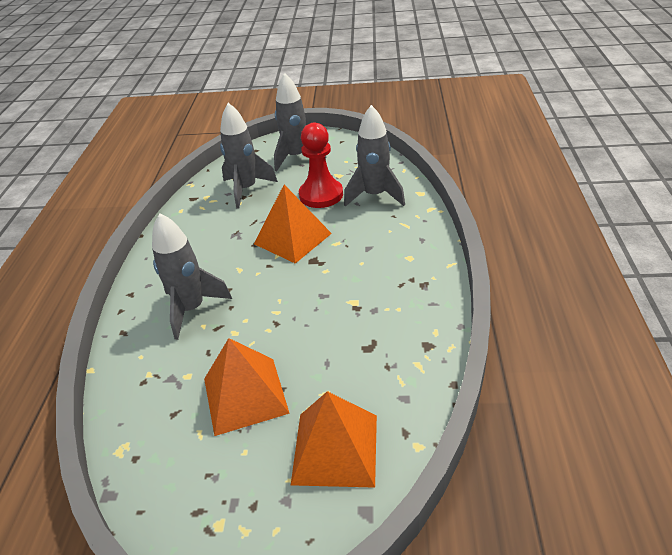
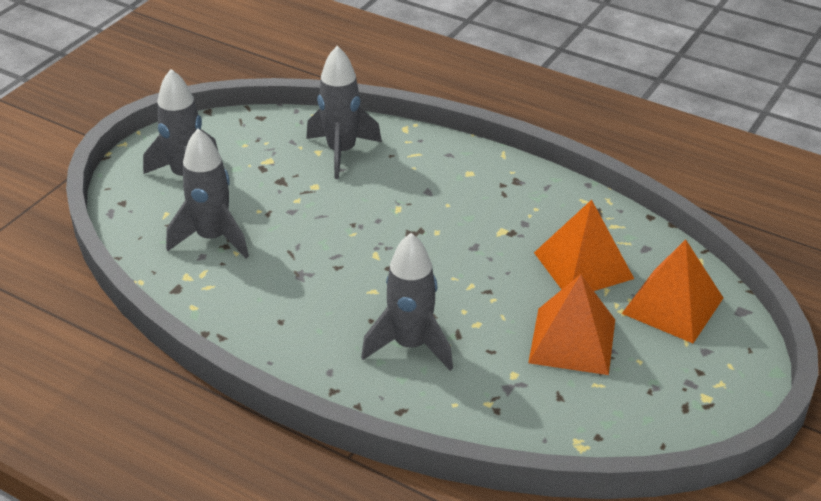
camera: 65 degrees left, 0 degrees up
orange pyramid [254,185,332,264] -> orange pyramid moved to [534,200,634,291]
red pawn [299,123,343,208] -> none

